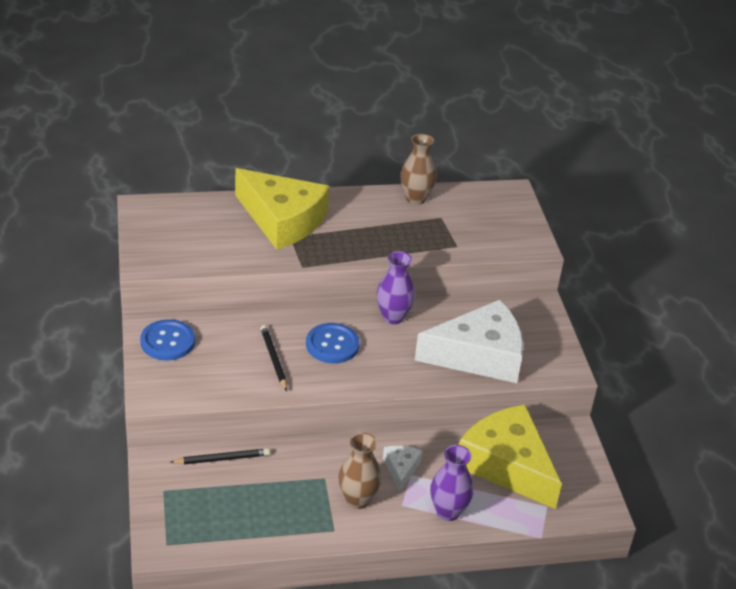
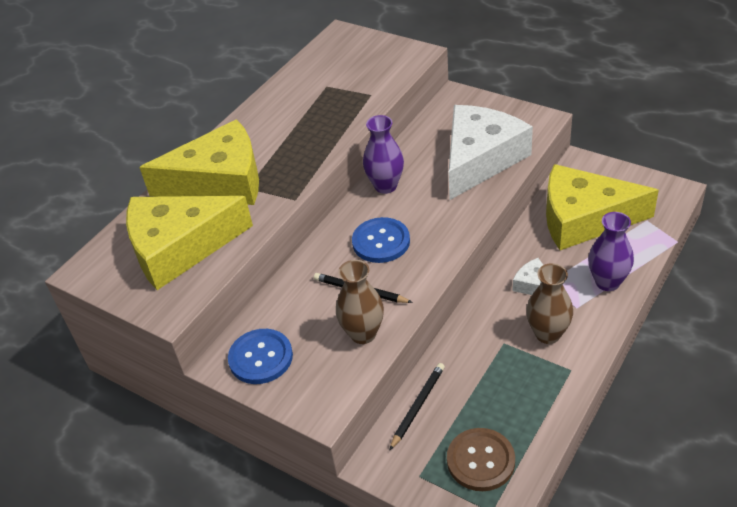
camera: 40 degrees left, 5 degrees up
brown vase [400,134,437,205] -> brown vase moved to [336,260,384,344]
none -> yellow cheese [126,196,253,290]
none -> brown button [447,428,515,491]

